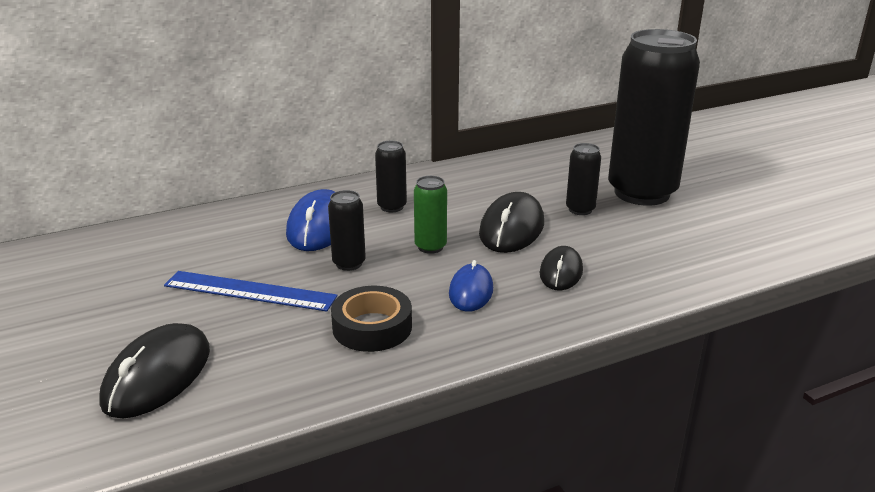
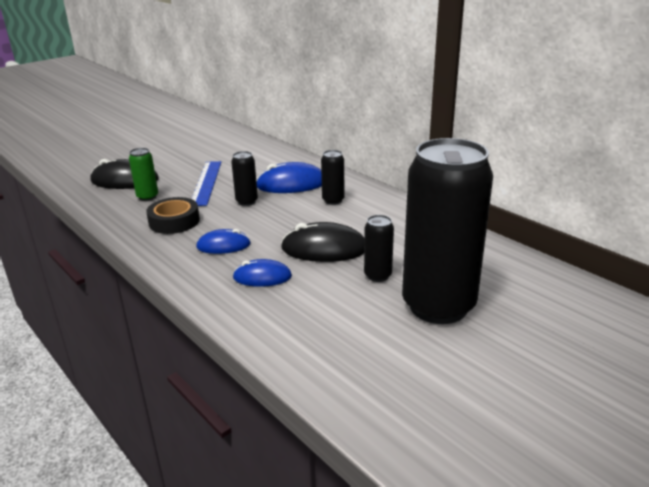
camera: 75 degrees right, 0 degrees up
green can [414,176,447,254] -> green can moved to [129,148,158,201]
black mouse [540,246,583,290] -> blue mouse [233,259,292,287]

